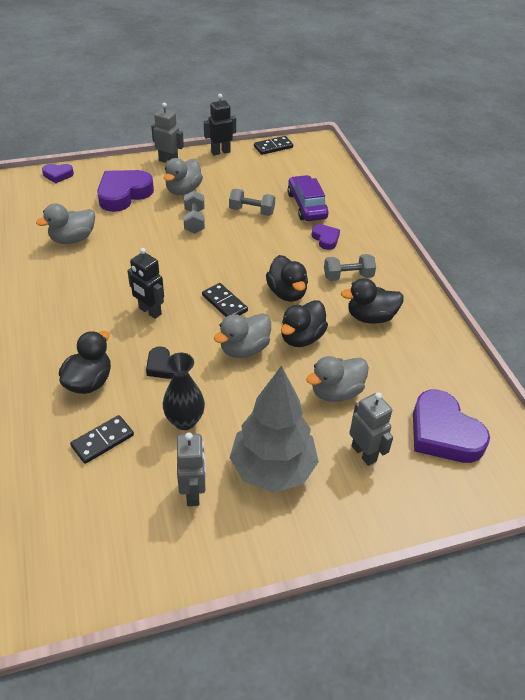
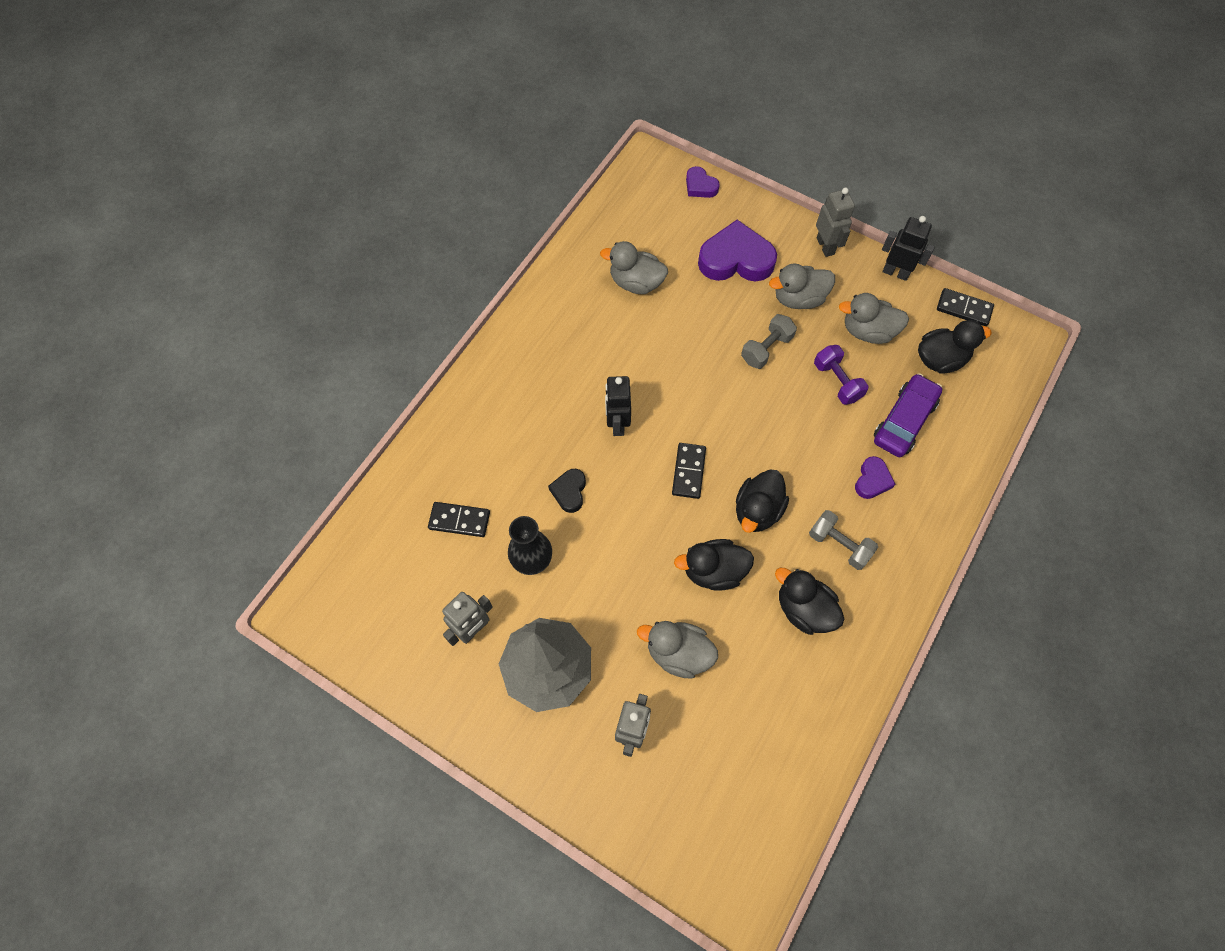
camera: 50 degrees right, 20 degrees up
black duck [59,331,111,394] -> black duck moved to [918,320,992,373]
grey duck [214,313,271,358] -> grey duck moved to [839,293,909,344]
grey dumbbell [229,189,275,216] -> purple dumbbell [814,345,869,405]
purple heart [413,390,490,463] -> none

